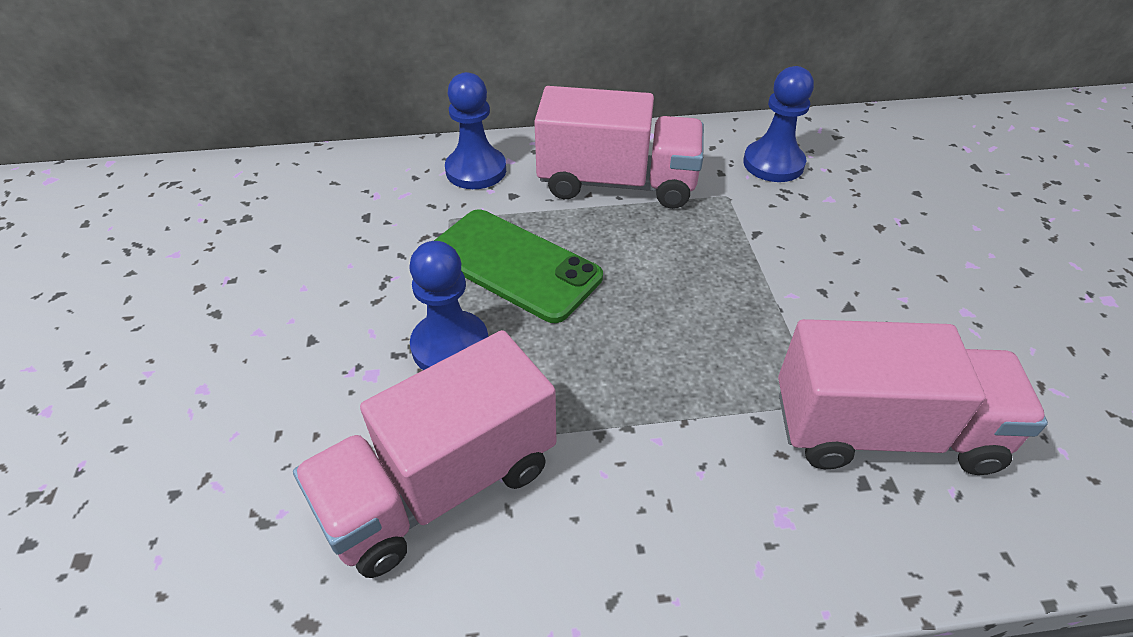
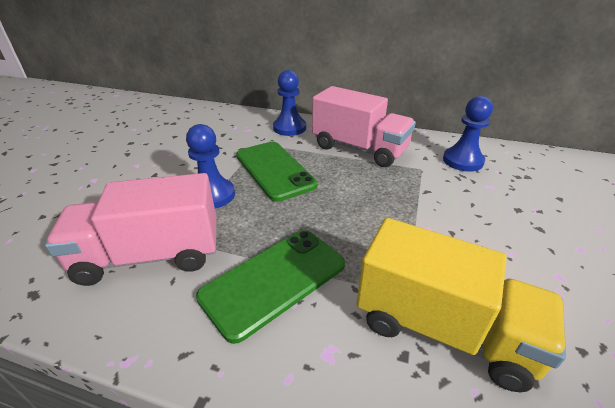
camera: 25 degrees right, 10 degrees down
pink truck [778,319,1048,475] -> yellow truck [356,218,566,392]
none -> green phone [196,230,345,344]

